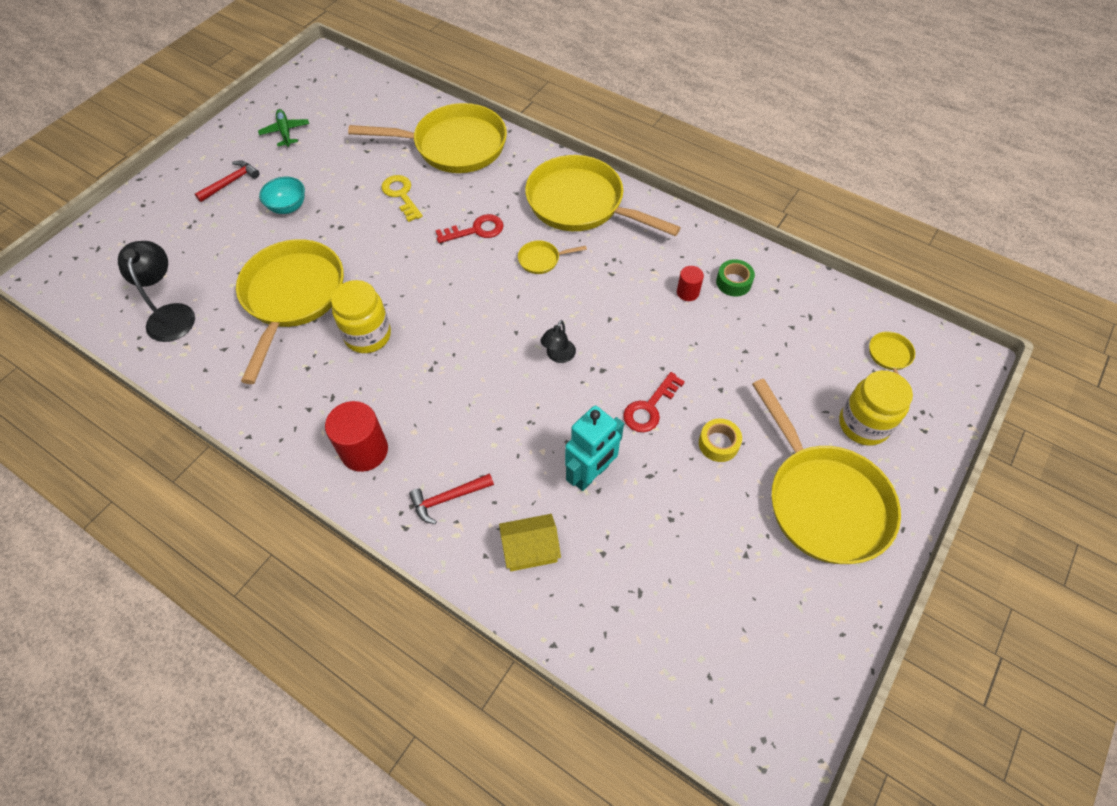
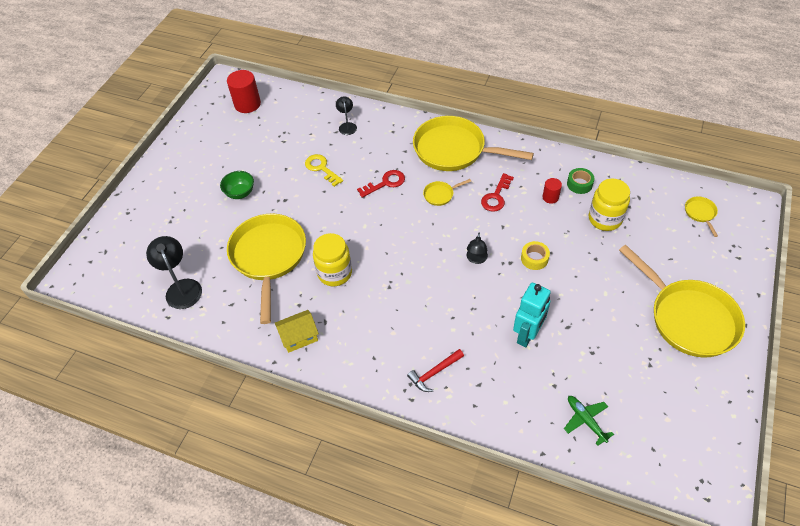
camera: 10 degrees left, 5 degrees down
red hammer [195,160,260,202] -> none
green plane [258,109,309,147] -> green plane moved to [564,396,614,446]
turquoise bowl [259,177,305,214] -> green bowl [220,171,254,199]
red cylinder [325,401,388,472] -> red cylinder moved to [227,70,261,113]
yellow pan [348,103,507,173] -> black lamp [336,96,357,135]
yellow house [499,514,561,571] -> yellow house moved to [275,310,319,353]
red key [623,372,685,432] -> red key moved to [481,173,514,212]
yellow tape [699,418,742,462] -> yellow tape moved to [521,241,550,270]
yellow jar [839,370,913,446] -> yellow jar moved to [589,178,630,231]

